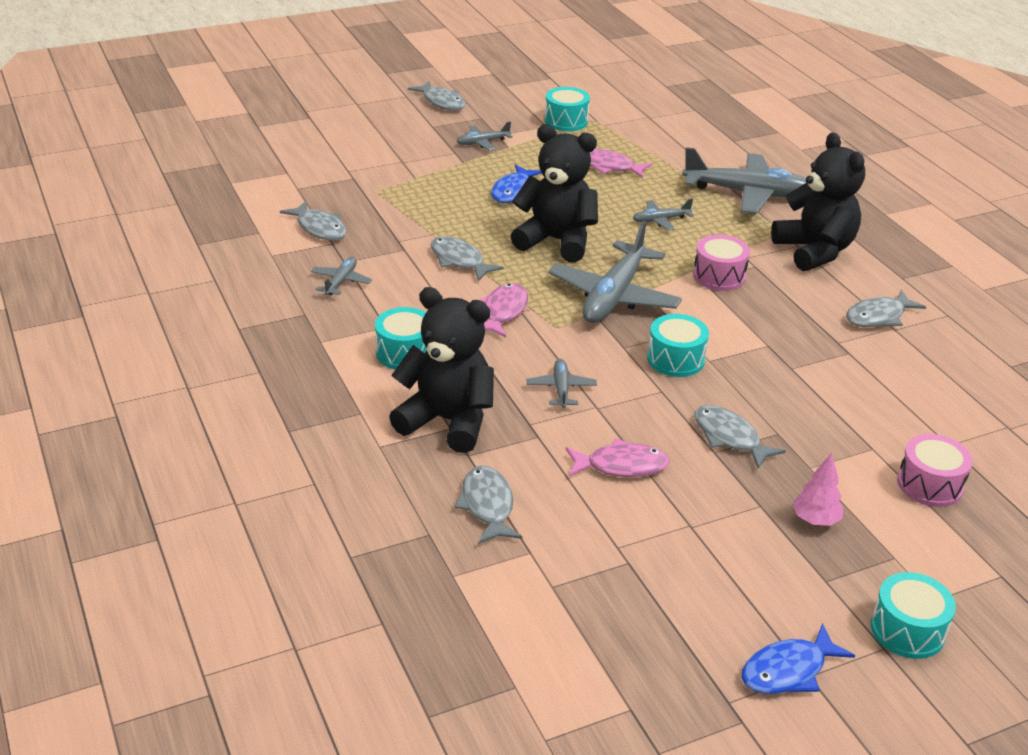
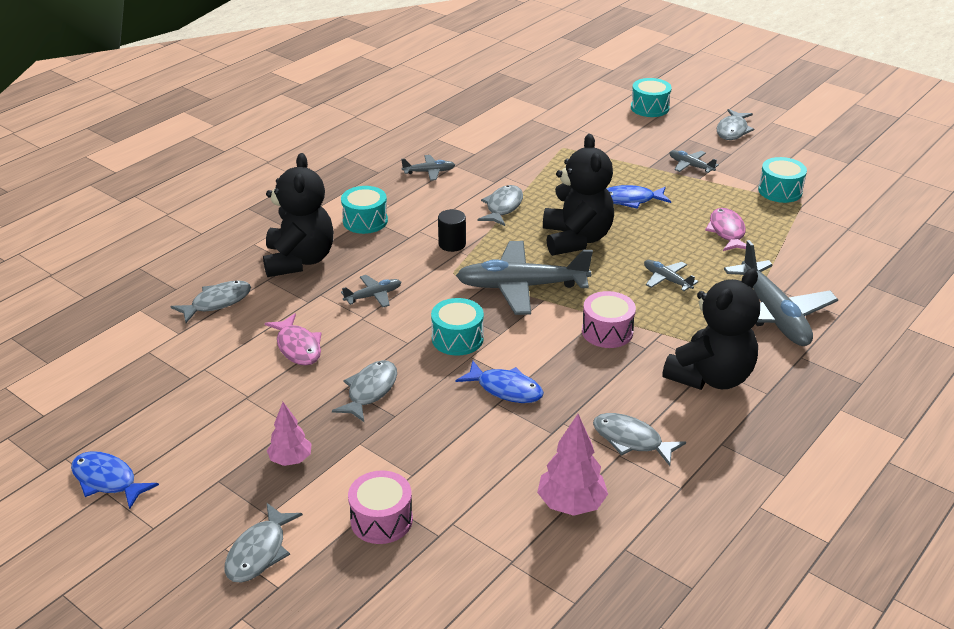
camera: 65 degrees right, 0 degrees up
grey fish [280,201,347,240] -> grey fish moved to [225,503,303,583]
pink fish [480,283,528,338] -> black cylinder [438,209,466,252]
turquoise drum [871,572,956,659] -> turquoise drum moved to [631,78,672,117]
none -> blue fish [456,361,544,403]
none -> pink tree [537,414,608,516]

